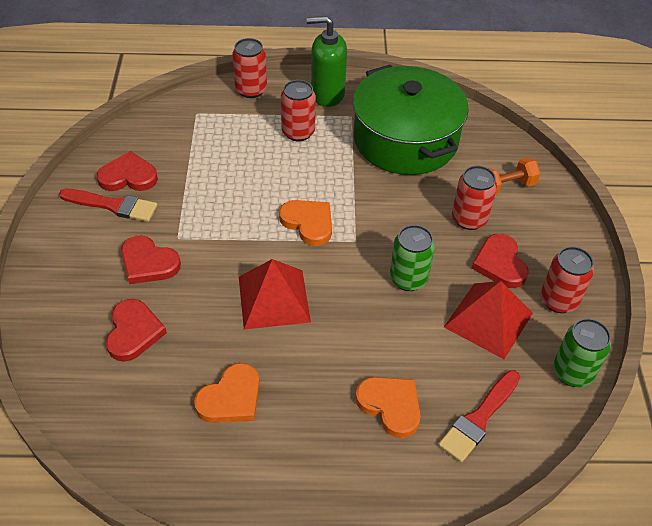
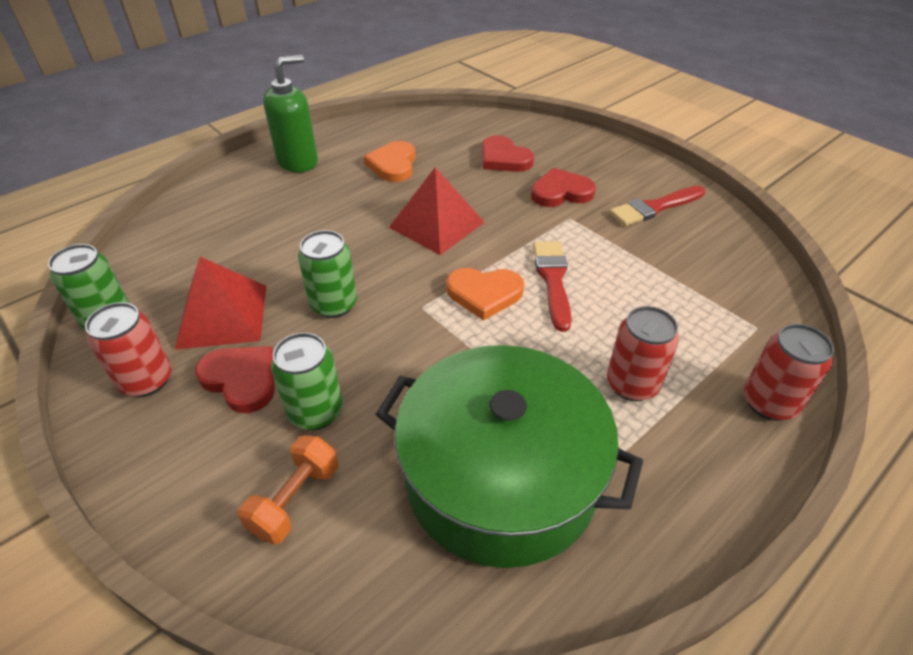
camera: 140 degrees right, 5 degrees down
red heart [97,151,158,191] -> none
green soap dispenser [307,16,347,107] -> green soap dispenser moved to [263,55,318,172]
orange heart [355,377,421,438] -> none
red brush [438,370,520,463] -> red brush moved to [533,242,572,332]
red can [452,166,497,230] -> green can [271,333,343,430]

